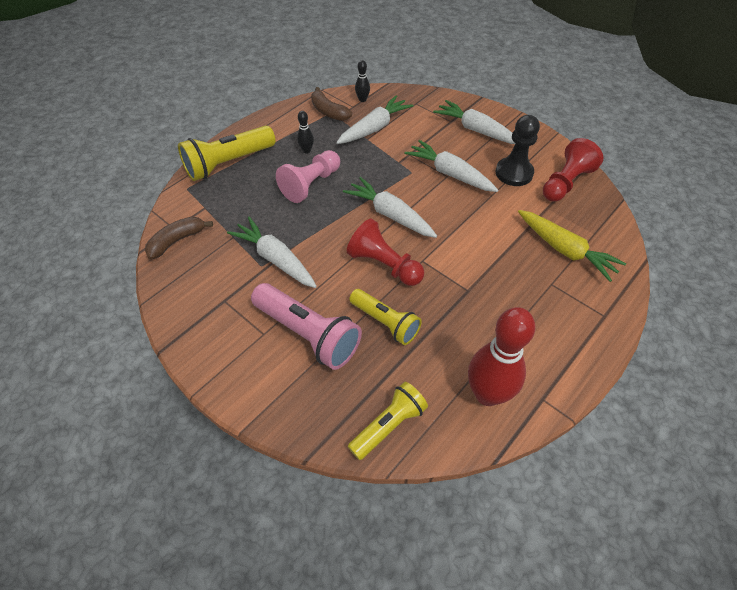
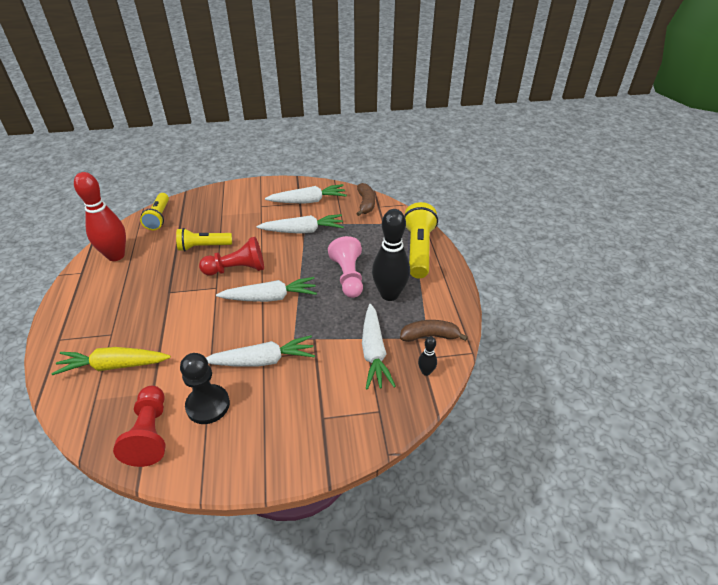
camera: 130 degrees right, 10 degrees down
pink flashlight [251,283,362,370] -> none
black bowling pin [297,111,314,154] -> black bowling pin [372,209,410,301], size x2.26
white carrot [433,100,515,144] -> white carrot moved to [265,184,347,203]

